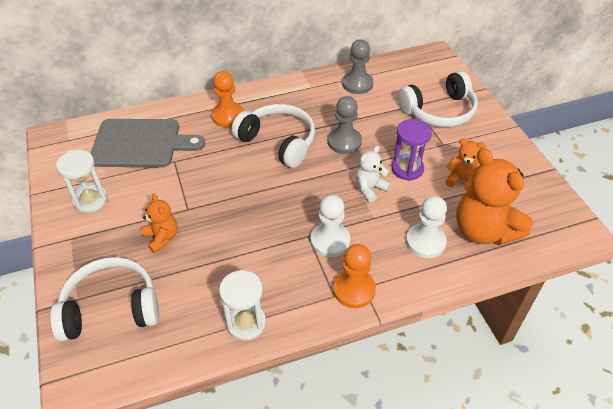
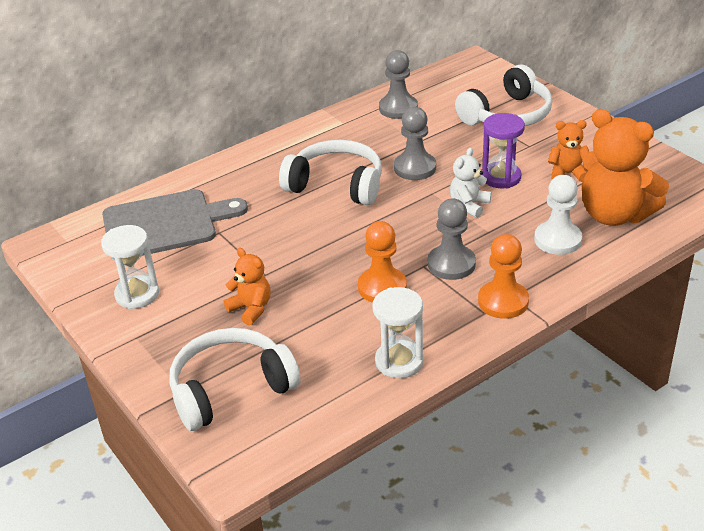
camera: 15 degrees left, 10 degrees down
orange pawn [211,71,244,127] -> orange pawn moved to [358,221,407,303]
white pawn [311,195,350,257] -> grey pawn [428,199,476,280]

